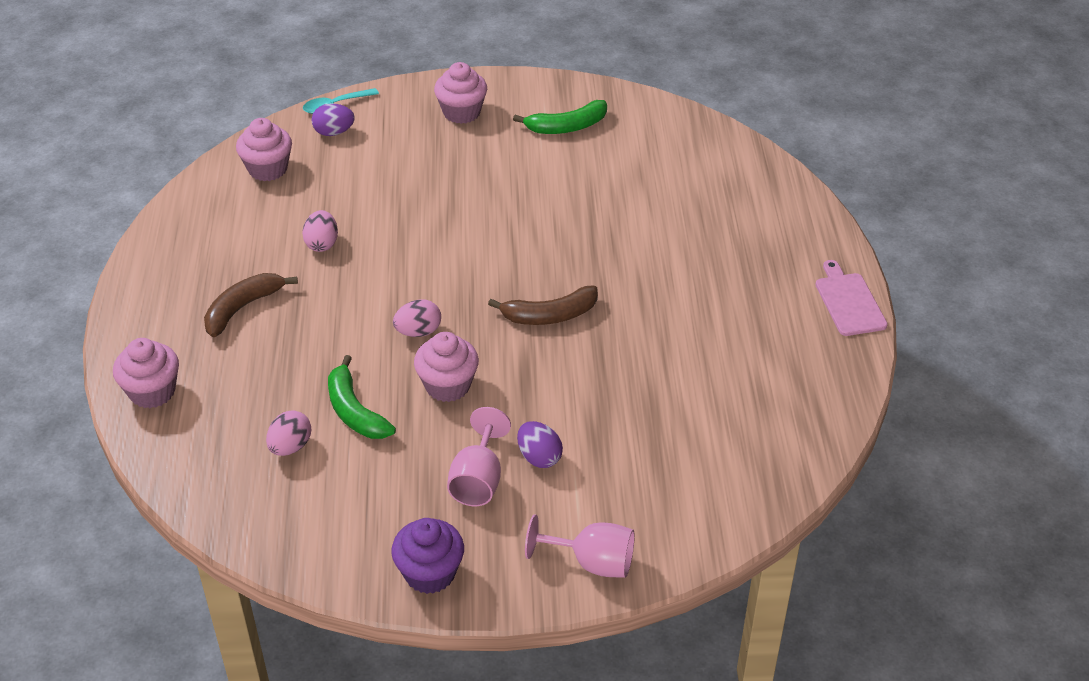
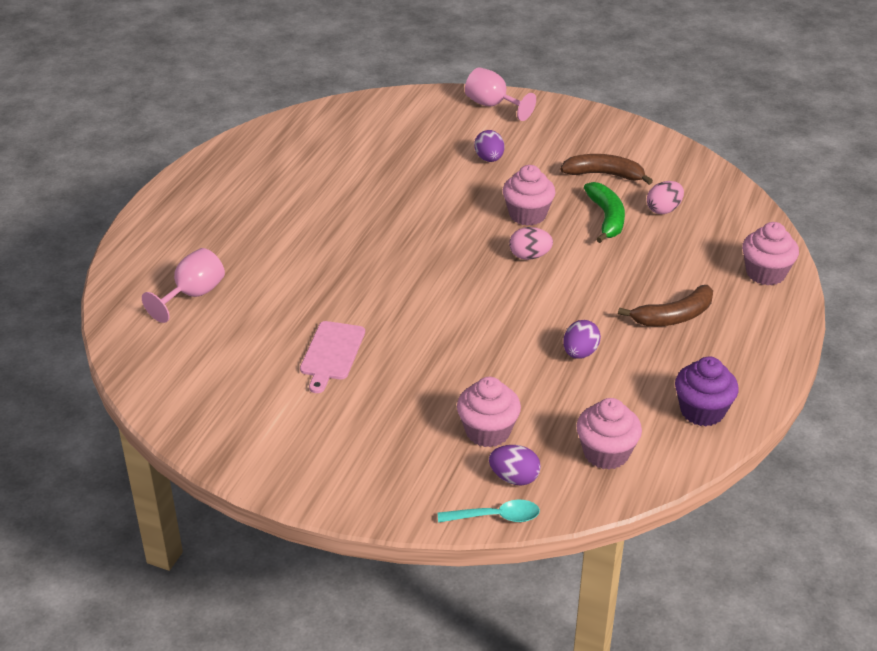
camera: 155 degrees left, 5 degrees down
pink egg [302,210,338,252] -> purple egg [563,320,601,359]
purple cupcake [391,518,464,594] -> purple cupcake moved to [675,356,739,426]
pink cupcake [434,62,487,124] -> pink cupcake moved to [457,377,521,447]
pink goblet [447,407,511,506] -> pink goblet moved to [142,248,225,323]
brown banana [488,286,598,325] -> brown banana moved to [560,154,653,185]
green banana [513,100,607,134] -> none
pink cutting board [815,260,888,336] -> pink cutting board moved to [300,321,365,393]

